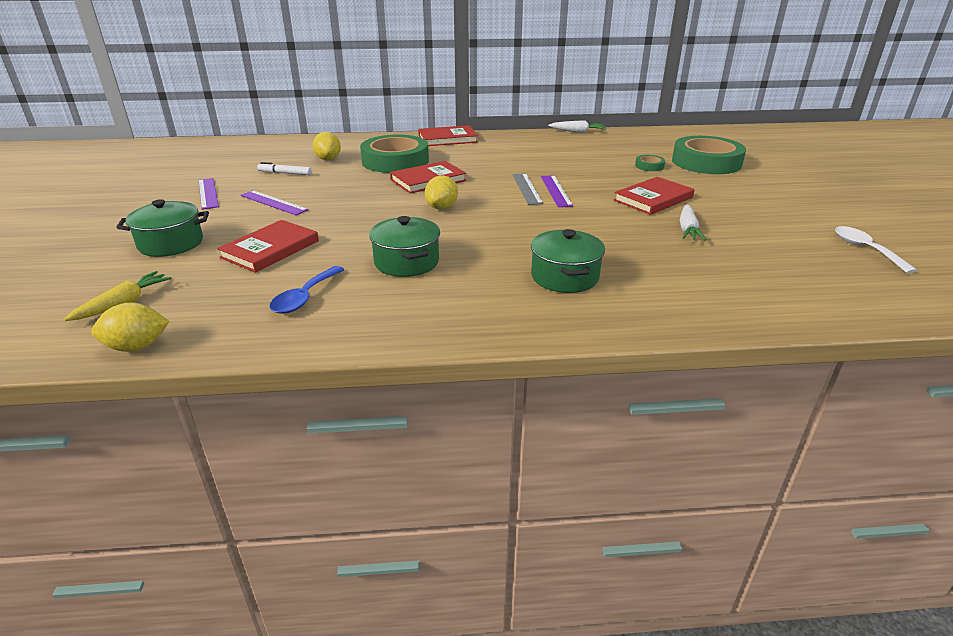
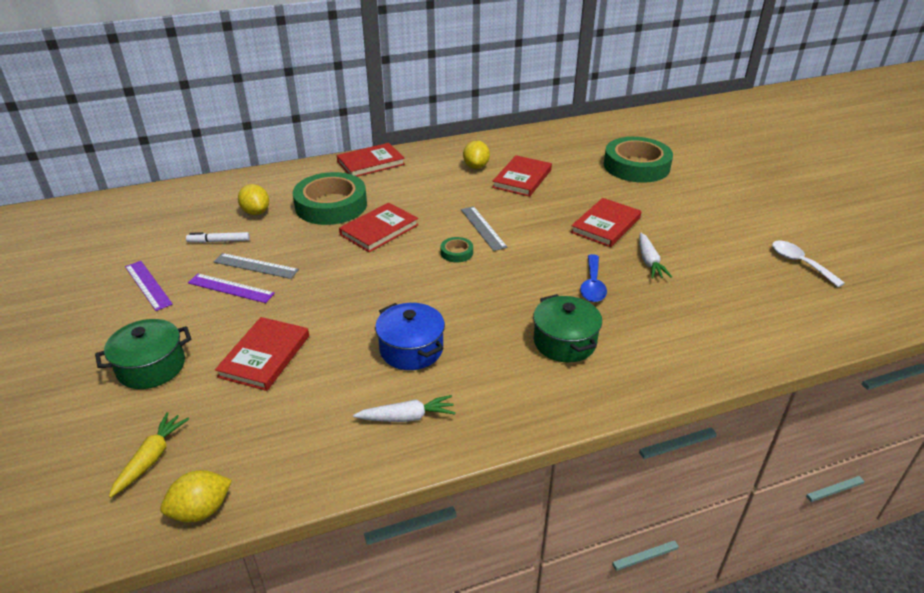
camera: 15 degrees left, 5 degrees up
blue spoon [269,266,344,314] -> blue spoon moved to [580,254,607,302]
green pot [369,216,440,277] -> blue pot [375,303,445,370]
yellow lemon [425,176,458,209] -> yellow lemon moved to [463,141,490,169]
purple ruler [541,175,573,207] -> none
white carrot [548,120,606,133] -> white carrot moved to [353,395,455,422]
green tape [635,155,665,171] -> green tape moved to [441,237,473,262]
none -> grey ruler [214,253,299,279]
none -> red book [492,155,552,197]

